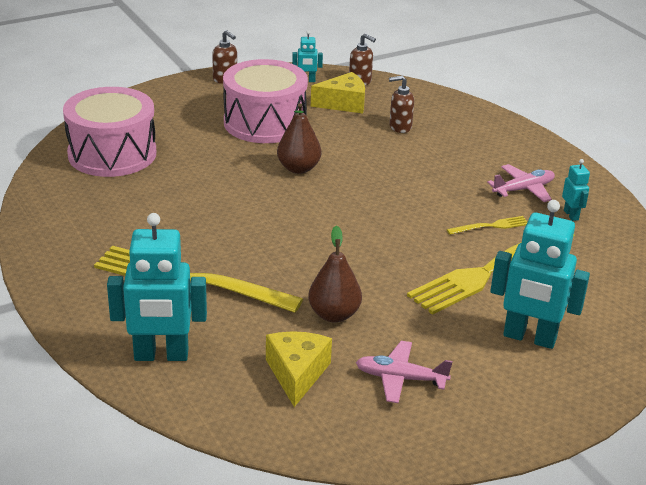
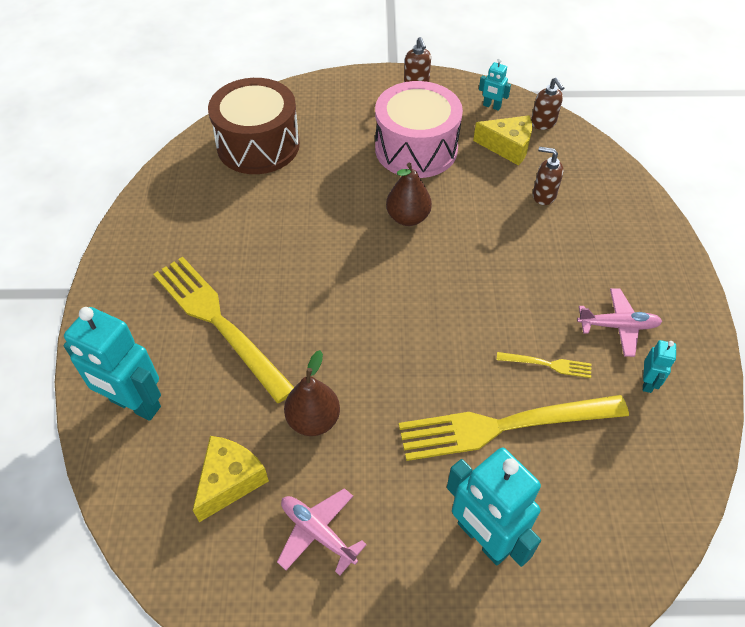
camera: 30 degrees right, 20 degrees up
pink drum [63,87,156,177] -> brown drum [208,78,300,174]

